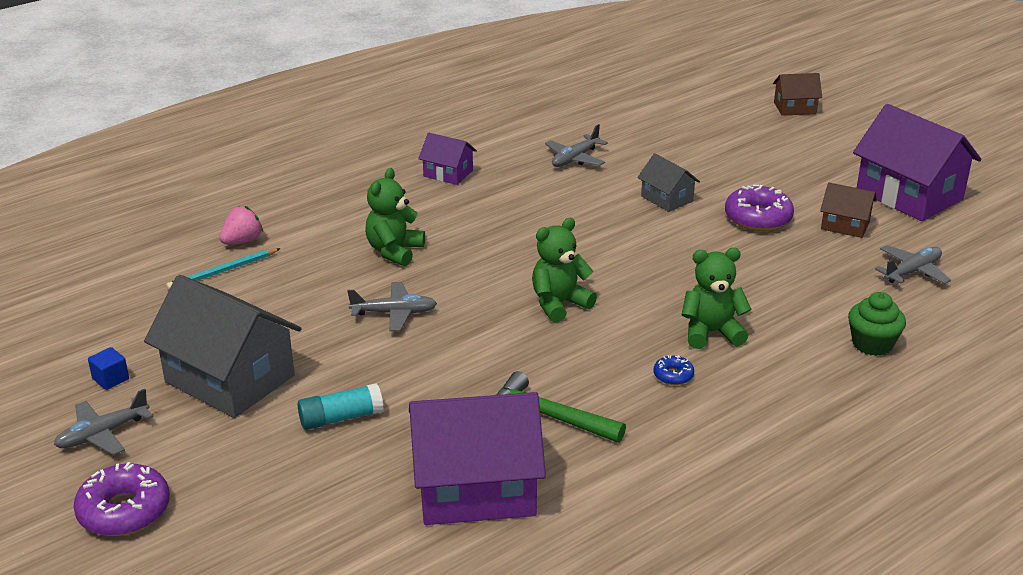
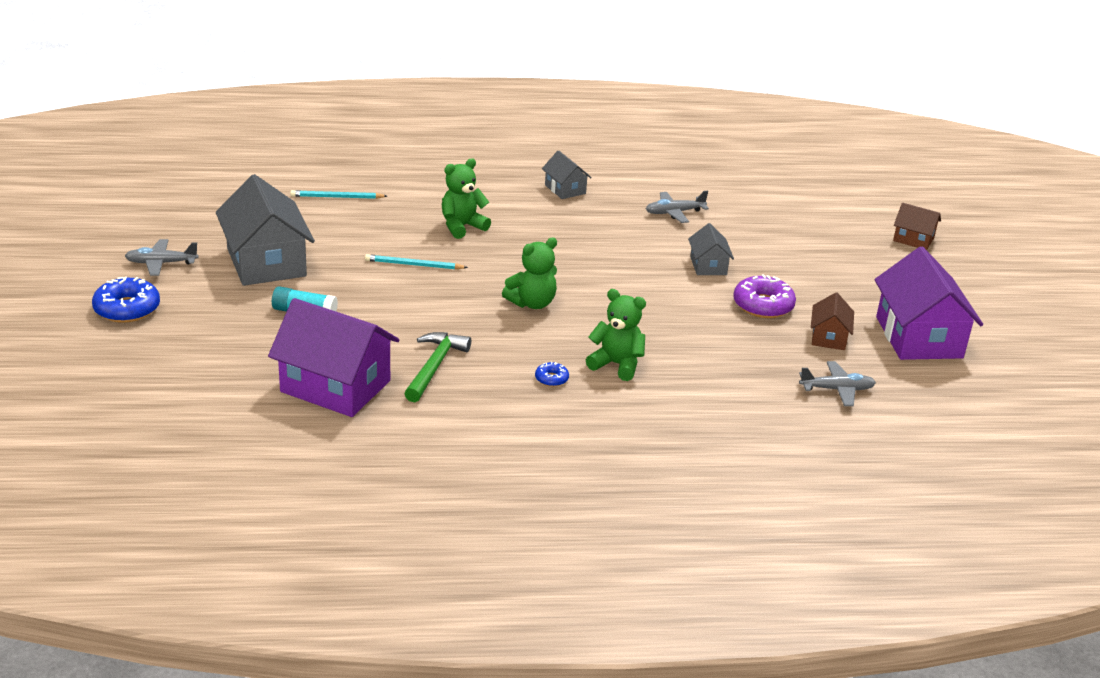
camera: 30 degrees right, 0 degrees up
purple donut [74,462,170,536] -> blue donut [92,277,160,323]
blue cube [88,347,129,390] -> none
pink strawberry [219,206,263,244] -> none
grey plane [347,282,437,331] -> turquoise pencil [365,254,468,269]
purple house [418,133,477,185] -> grey house [542,150,592,199]
green hammer [497,371,626,443] -> green hammer turned 45 degrees clockwise [404,332,471,402]
green teddy bear [532,218,597,323] -> green teddy bear turned 150 degrees clockwise [502,238,557,309]
brown house [820,183,877,238] -> brown house turned 45 degrees clockwise [811,293,854,350]
green cupcake [848,292,906,356] -> none

